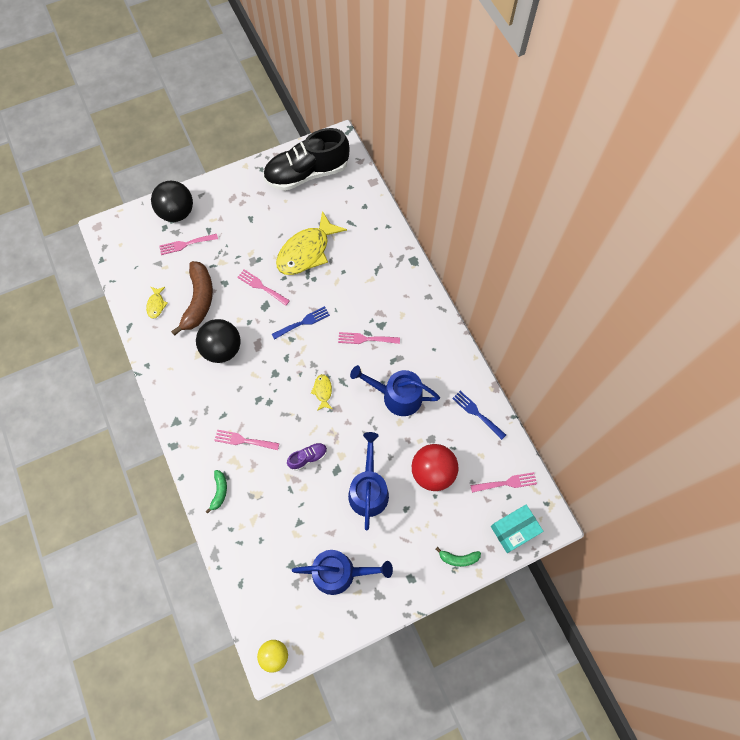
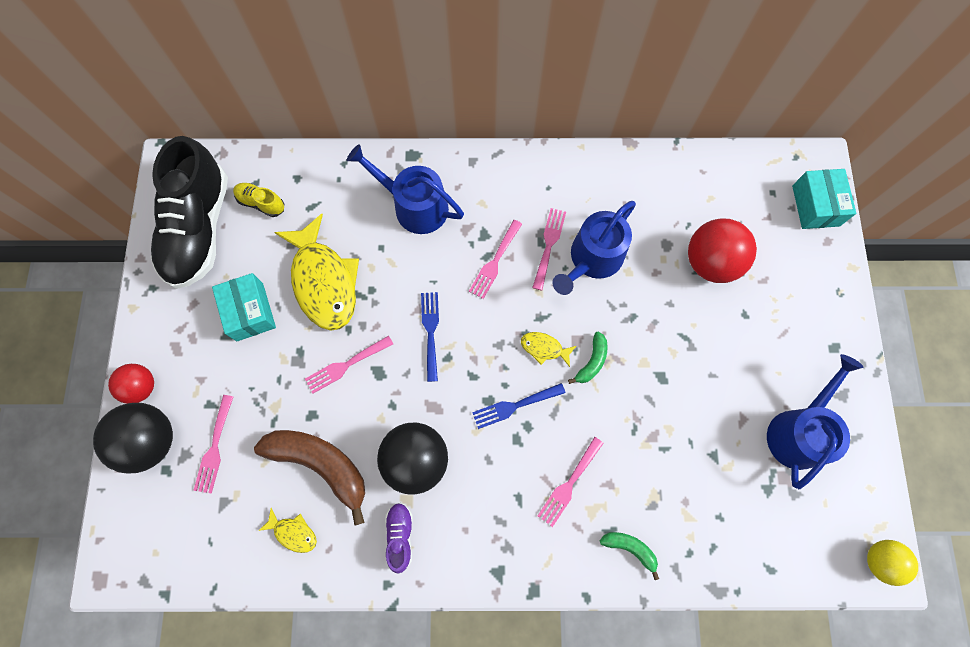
camera: 65 degrees left, 5 degrees up
purple shoe [287,442,327,471] -> purple shoe moved to [385,503,413,574]
blue watering can [348,432,389,530] -> blue watering can moved to [347,144,464,234]
green banana [436,547,481,567] -> green banana moved to [568,332,607,384]
blue fork [452,391,506,440] -> blue fork moved to [472,383,566,429]
pink fork [470,472,537,493] -> pink fork moved to [532,208,566,290]
none -> red ball [108,364,154,404]
none -> turquoise box [212,273,276,341]
none -> yellow shoe [233,183,284,217]

